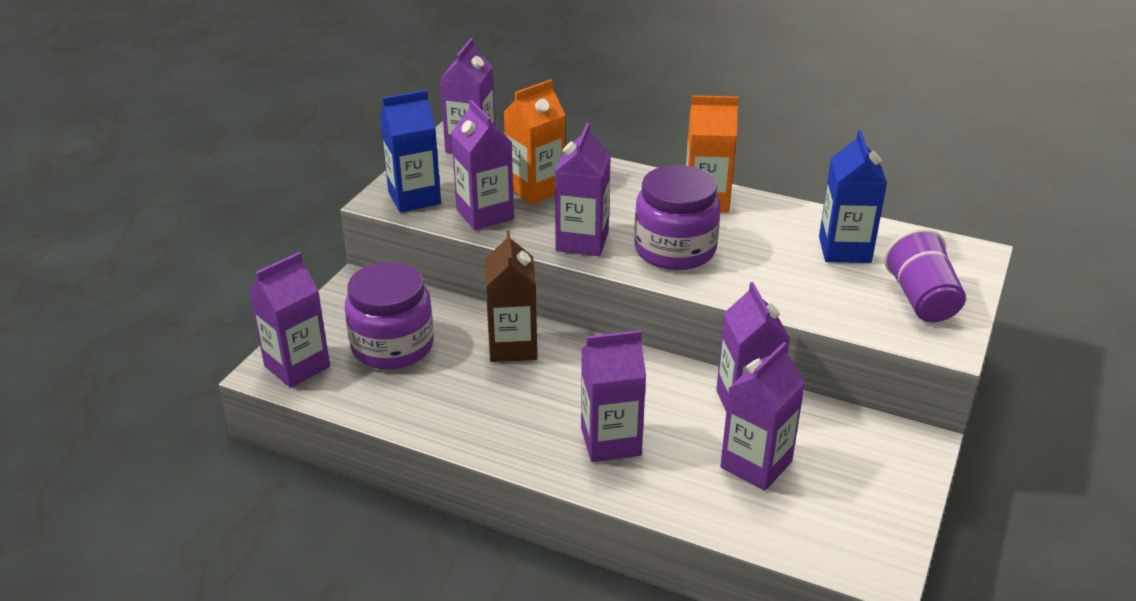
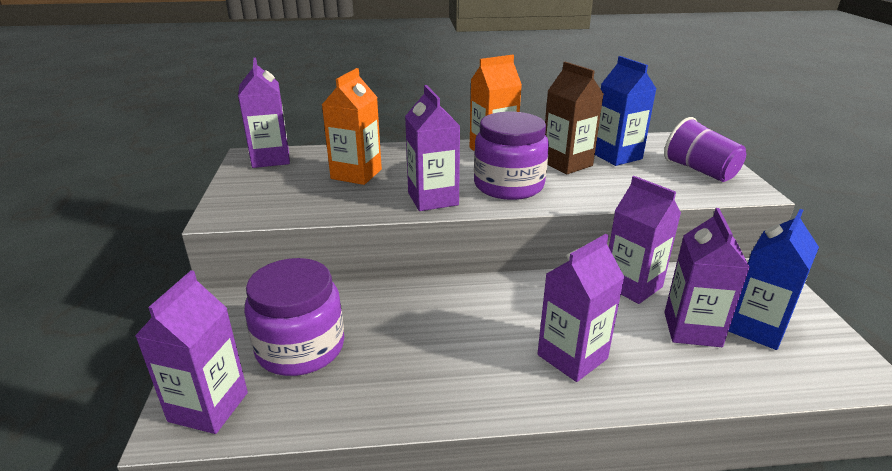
camera: 30 degrees left, 5 degrees down
blue carton [380,90,441,212] -> blue carton moved to [728,209,819,350]
purple carton [451,100,514,230] -> none
brown carton [485,230,537,362] -> brown carton moved to [545,62,604,174]

